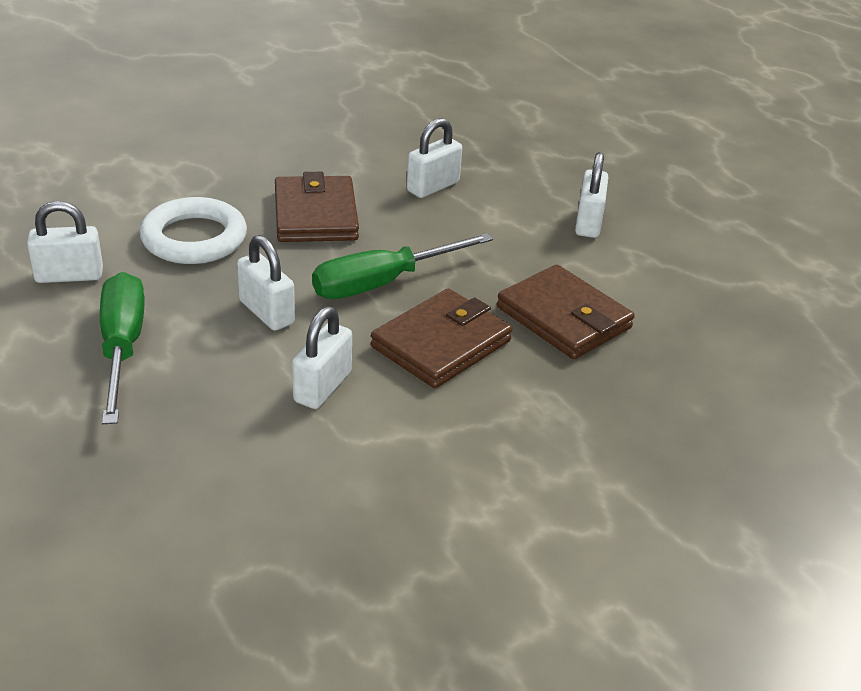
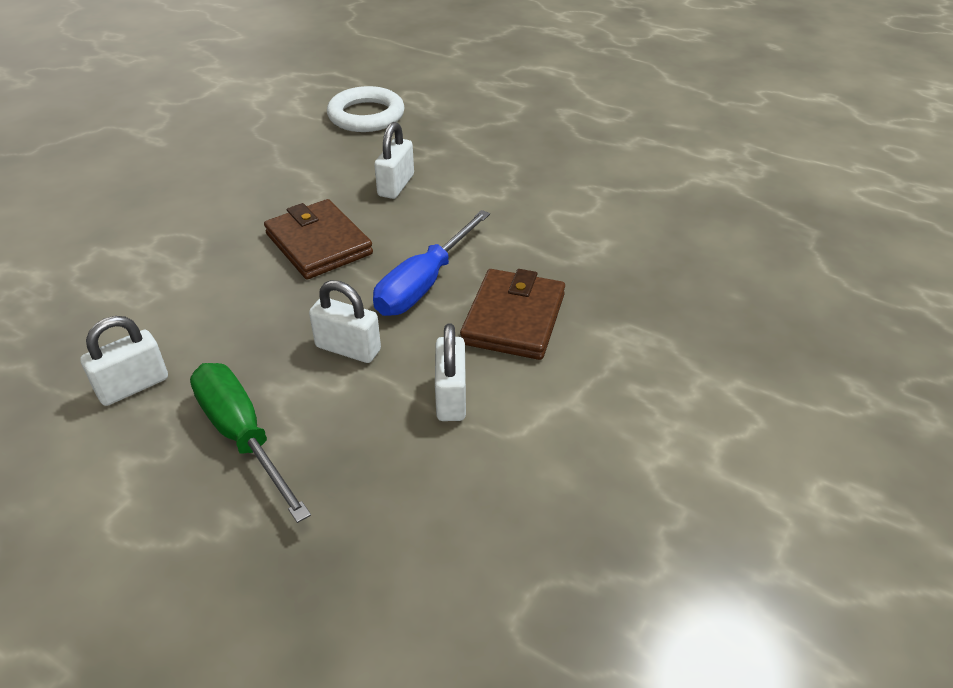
camera: 25 degrees left, 5 degrees up
white ring [140,197,247,264] -> white ring moved to [327,86,405,132]
green screwdriver [312,233,493,299] -> blue screwdriver [373,210,490,316]
brown wallet [497,265,635,359] -> none
white padlock [575,152,608,238] -> none

